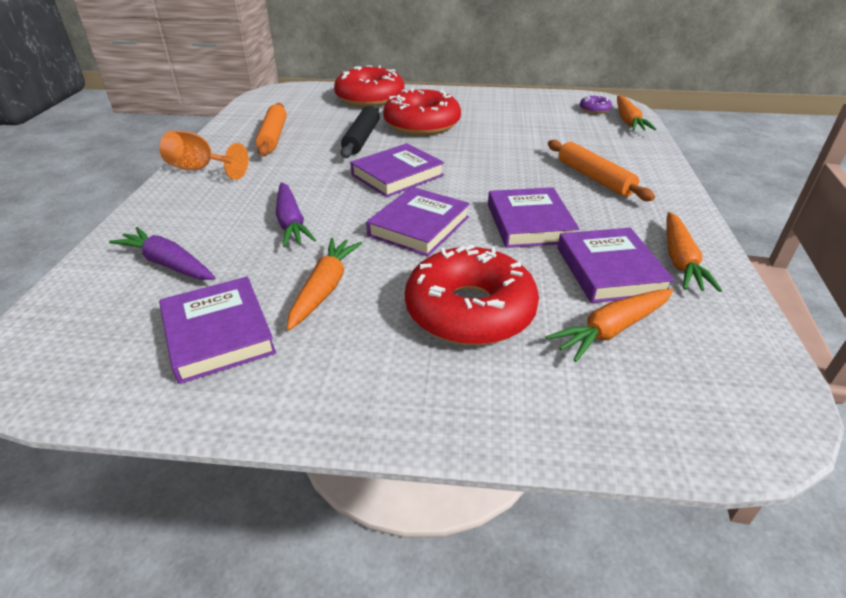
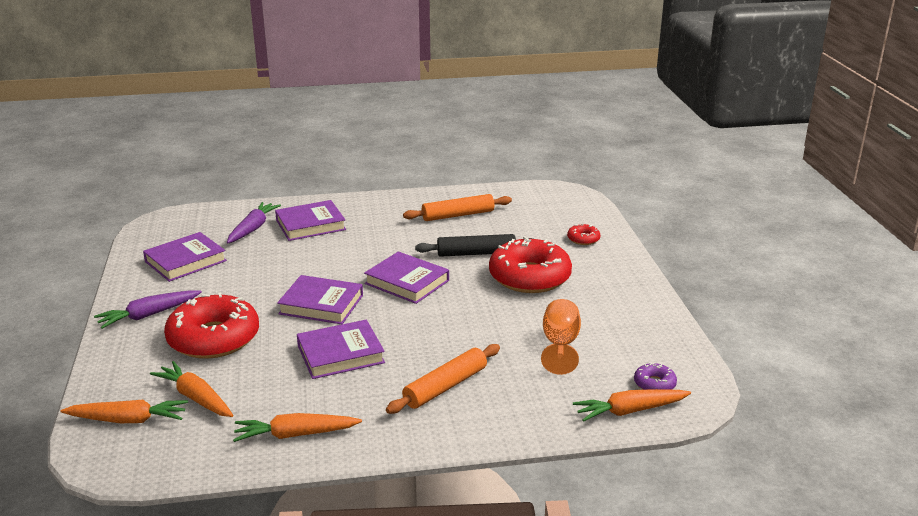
camera: 75 degrees right, 10 degrees down
orange goblet [159,131,249,180] -> orange goblet moved to [541,299,581,375]
purple carrot [276,182,316,247] -> purple carrot moved to [94,290,202,329]
orange carrot [287,238,362,331] -> orange carrot moved to [61,400,188,423]
red donut [334,65,404,107] -> red donut [567,224,600,245], size x0.43
purple book [557,228,674,303] -> purple book moved to [275,200,346,241]

